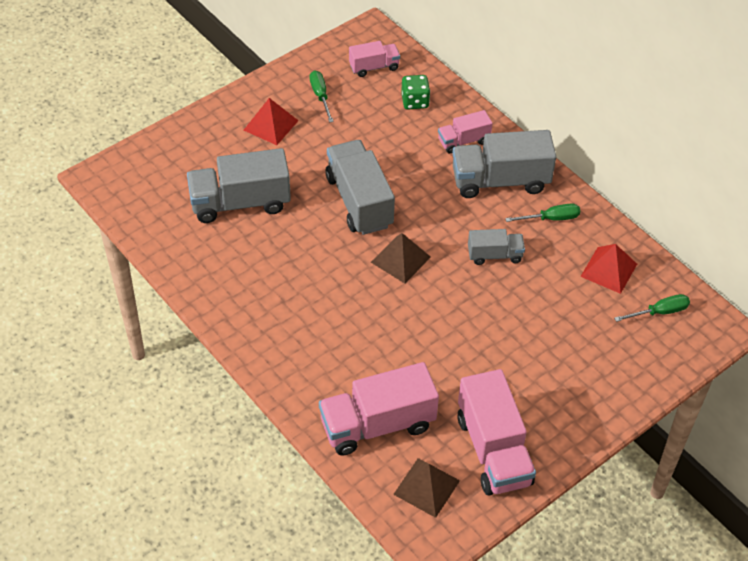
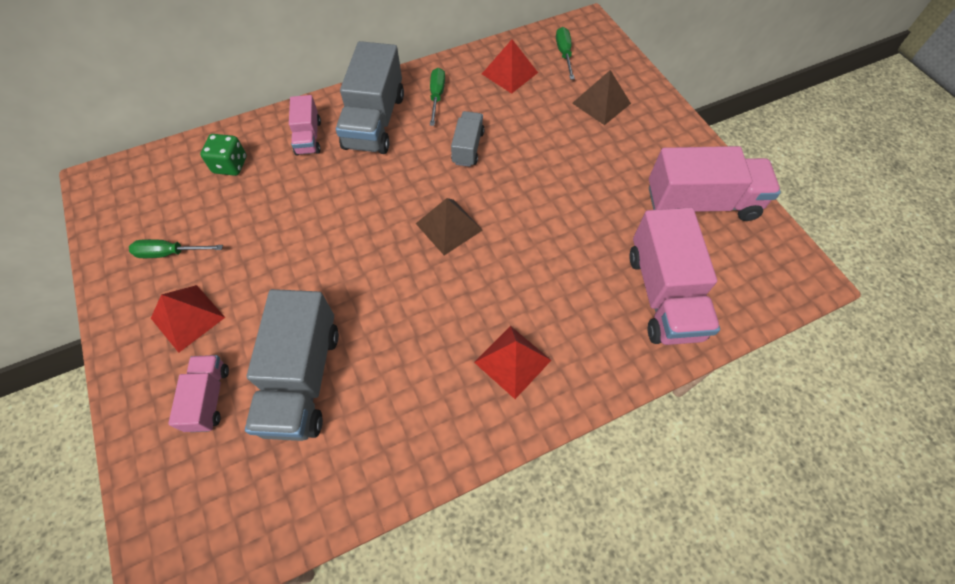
camera: 75 degrees left, 10 degrees up
grey truck [325,140,395,235] -> none
pink truck [349,41,400,77] -> pink truck moved to [168,355,229,432]
brown pyramid [393,458,460,518] -> brown pyramid moved to [572,70,631,125]
none -> red pyramid [474,326,551,399]

